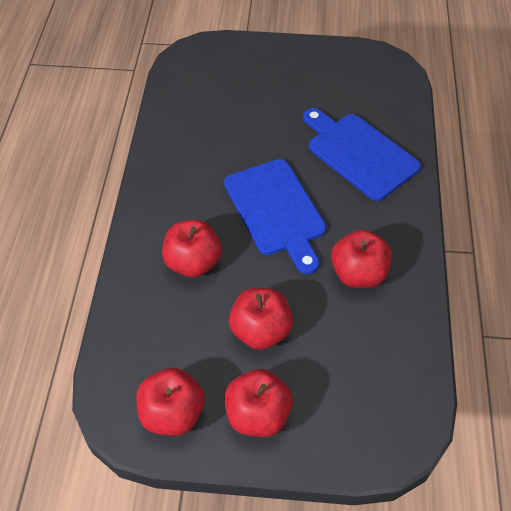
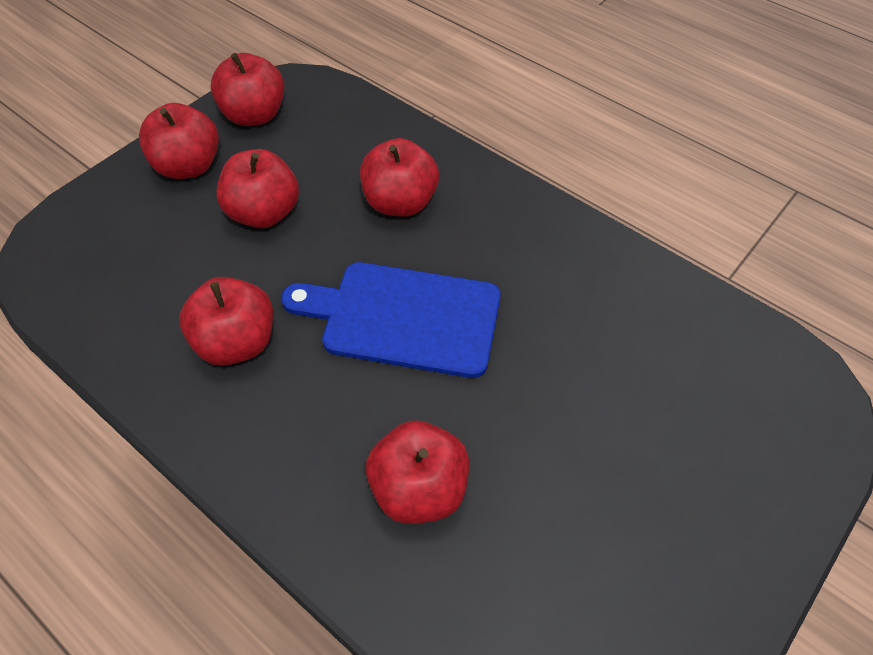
camera: 125 degrees right, 0 degrees up
blue cutting board [303,108,421,201] -> red apple [366,420,469,524]

